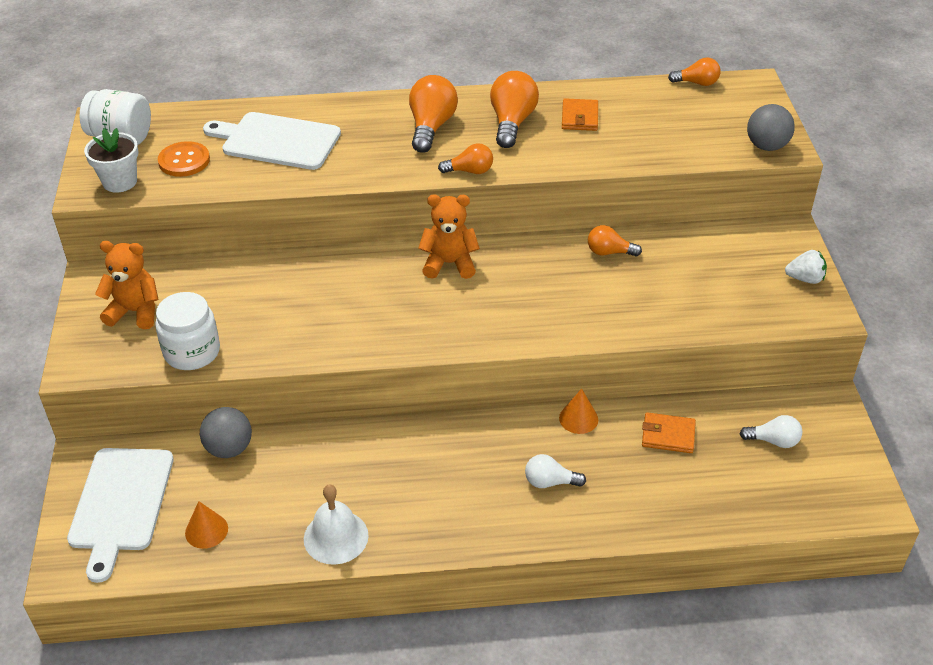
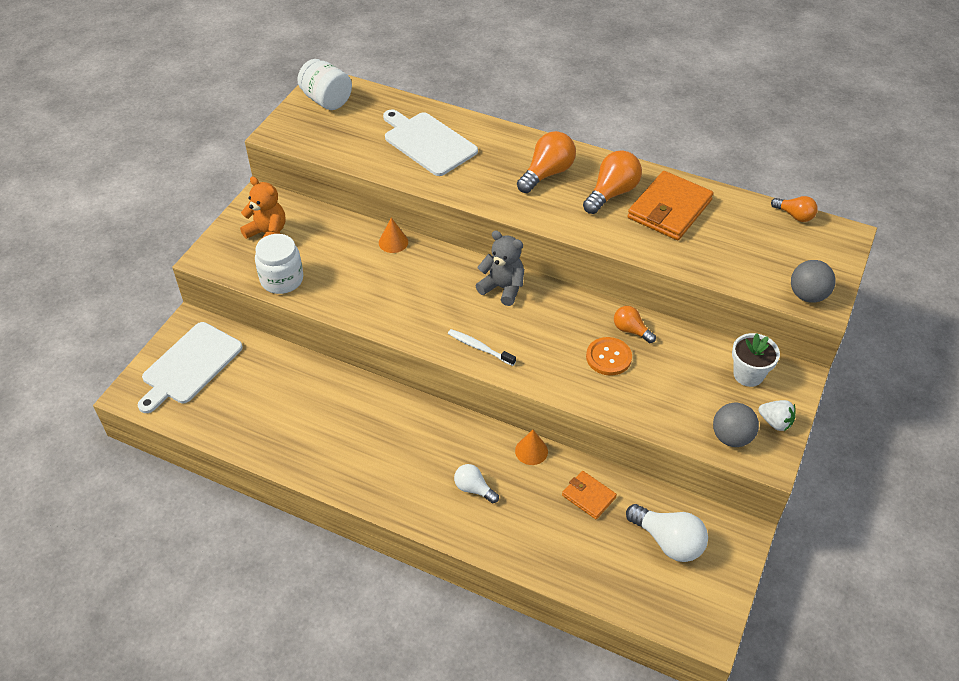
camera: 30 degrees right, 5 degrees up
white flower pot [84,128,139,193] -> white flower pot moved to [732,333,780,387]
orange button [158,141,210,177] -> orange button moved to [586,337,632,376]
orange cone [185,501,228,549] -> orange cone moved to [379,217,408,253]
grey ball [200,407,252,458] -> grey ball moved to [713,403,759,447]
white bell [304,484,369,565] -> none
orange teddy bear [418,195,480,279] -> grey teddy bear [476,230,524,306]
orange light bulb [438,143,493,174] -> none
orange wallet [562,98,598,131] -> orange wallet [628,171,714,240], size x1.86
white light bulb [740,415,802,448] -> white light bulb [626,504,708,562], size x1.67
none -> white toothbrush [448,329,516,366]

